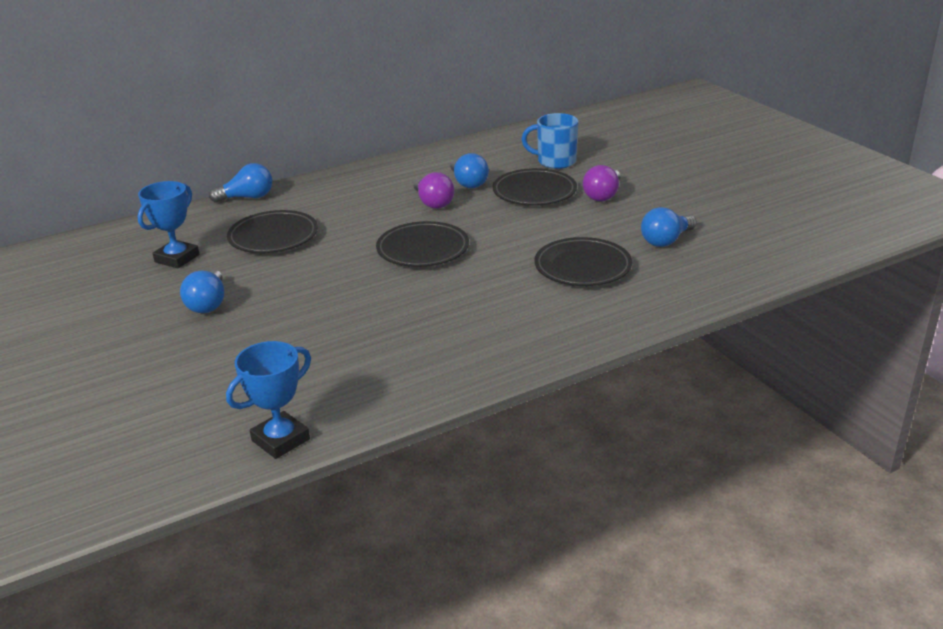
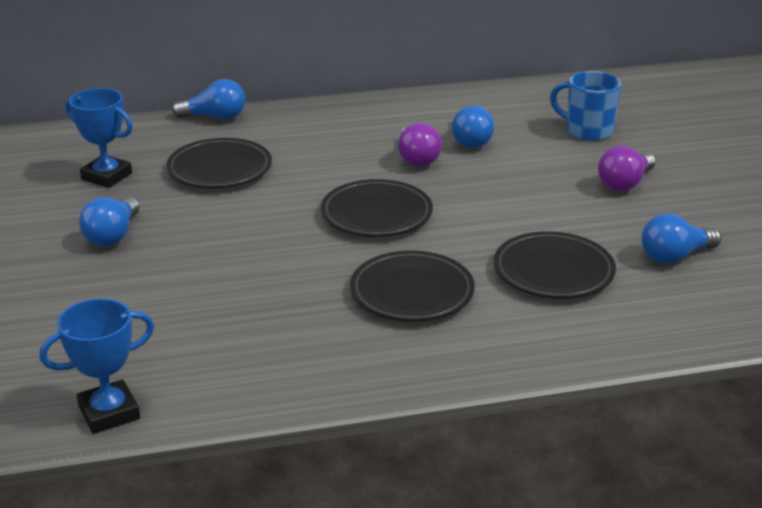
camera: 15 degrees right, 0 degrees up
blue trophy [138,181,199,268] -> blue trophy turned 75 degrees clockwise [65,88,133,188]
black plate [492,168,577,206] -> black plate moved to [350,250,475,322]

